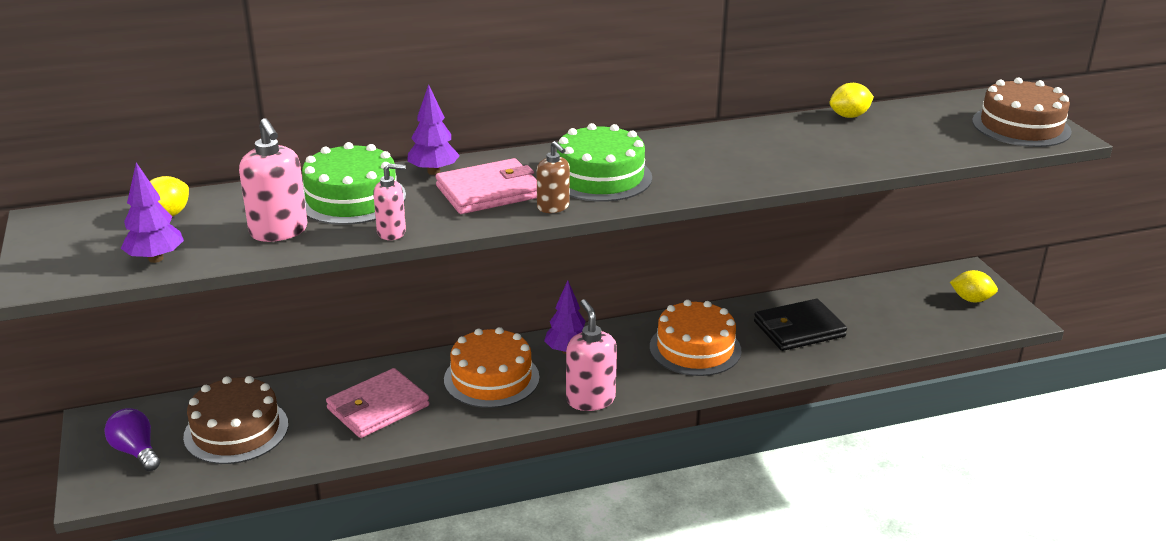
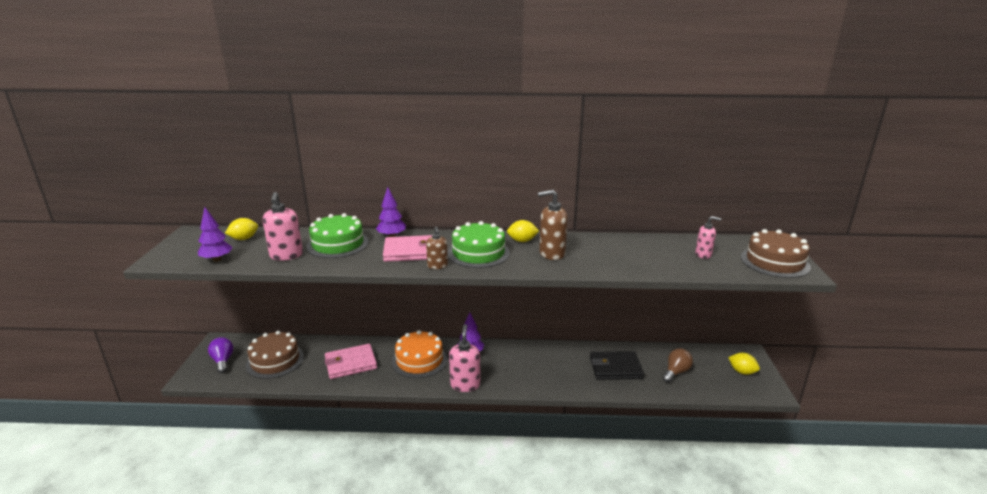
camera: 20 degrees right, 5 degrees down
pink soap dispenser [373,163,406,240] -> pink soap dispenser moved to [695,216,721,259]
orange cake [650,300,741,376] -> none
yellow lemon [830,83,874,118] -> yellow lemon moved to [507,220,539,242]
none -> brown soap dispenser [538,190,568,260]
none -> brown light bulb [662,348,693,383]

